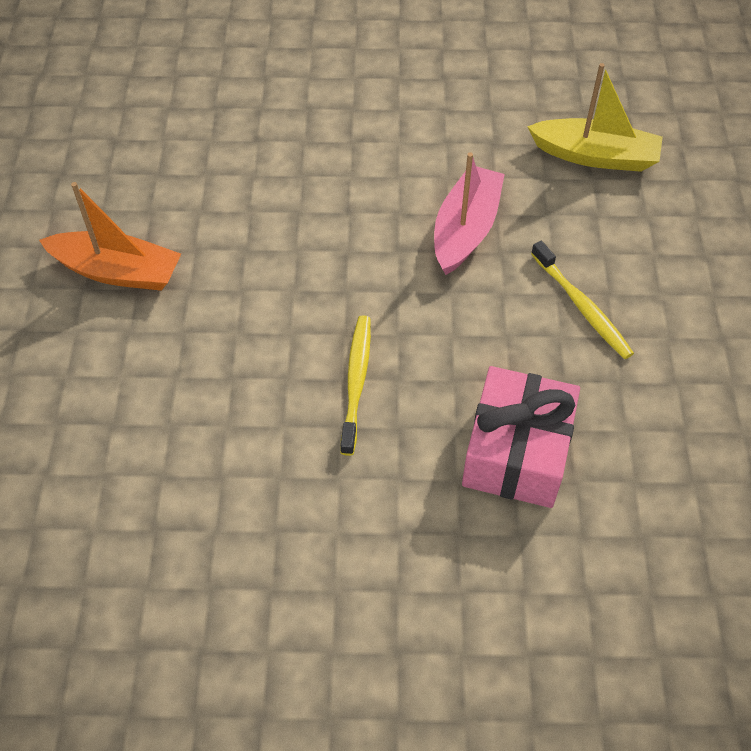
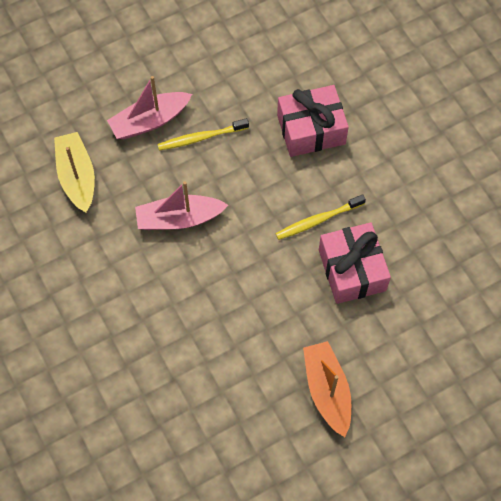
camera: 120 degrees left, 10 degrees up
yellow toothbrush [531,241,634,359] -> yellow toothbrush turned 135 degrees counterclockwise [157,118,249,151]
none -> pink boat [107,76,192,139]
none -> pink gift [319,222,391,304]

